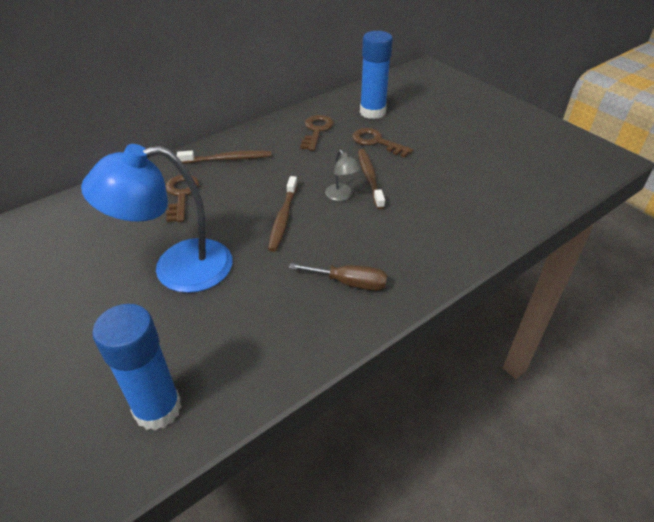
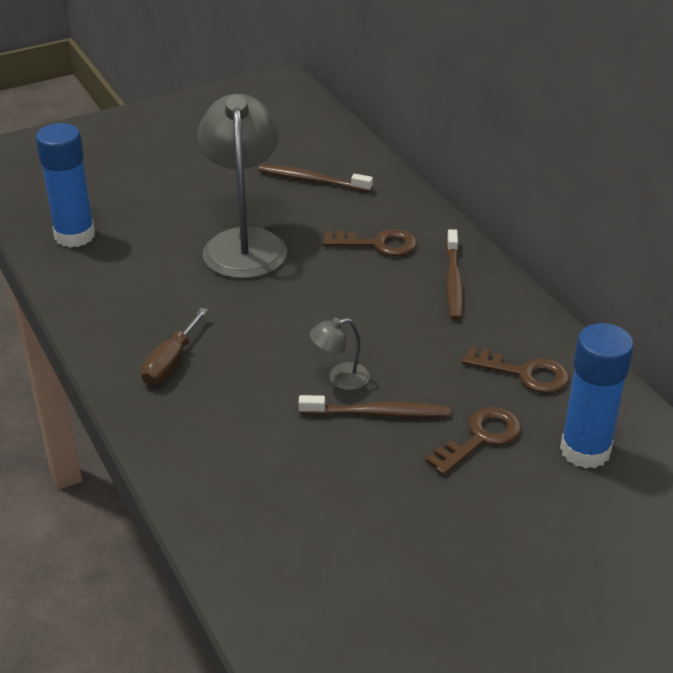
camera: 100 degrees right, 5 degrees down
blue lamp [81,144,232,293] -> grey lamp [198,94,287,279]
brown toothbrush [268,176,298,252] -> brown toothbrush moved to [258,165,373,192]

